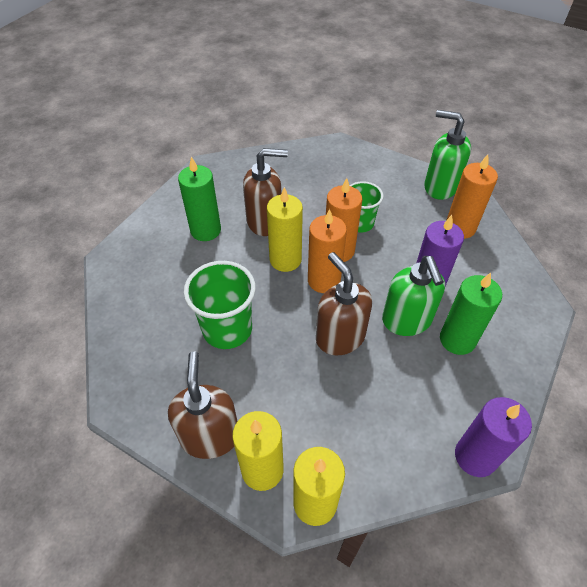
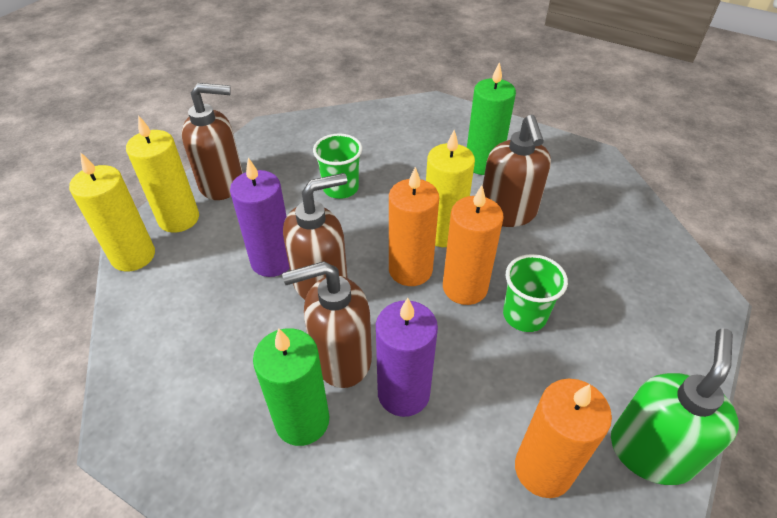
camera: 90 degrees right, 5 degrees down
green cup [184,261,256,349] -> green cup [313,134,362,199], size x0.66
green soap dispenser [382,256,445,336] -> brown soap dispenser [282,261,372,388]
purple candle [455,397,532,477] -> purple candle moved to [230,158,290,277]

